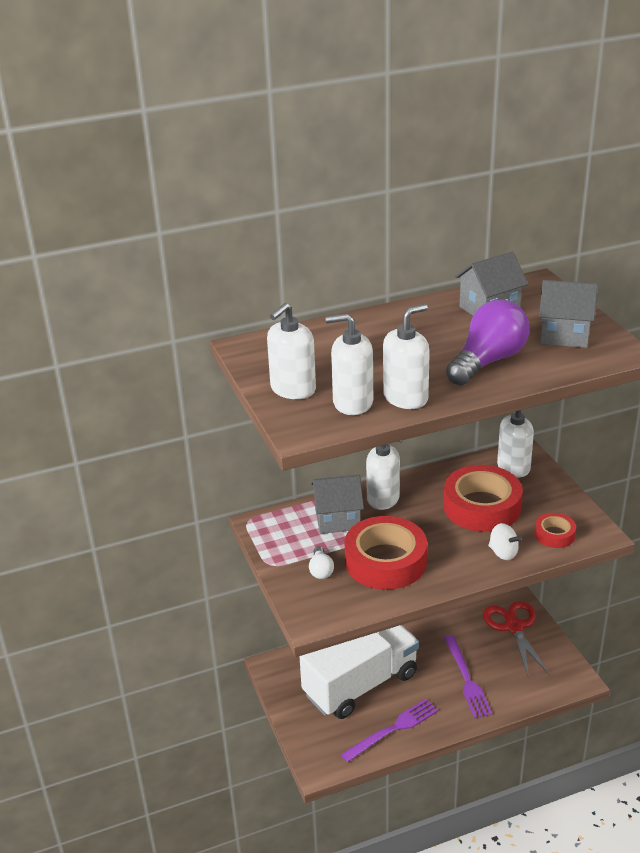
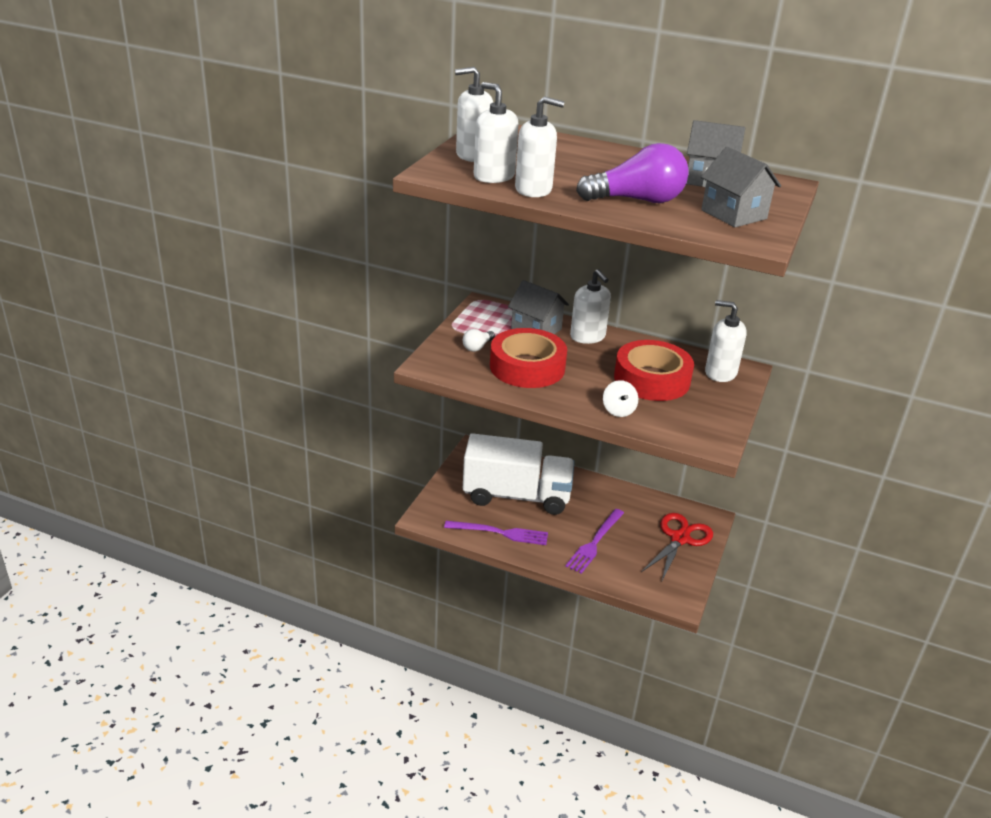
camera: 40 degrees right, 0 degrees up
red tape [535,513,576,548] -> none

